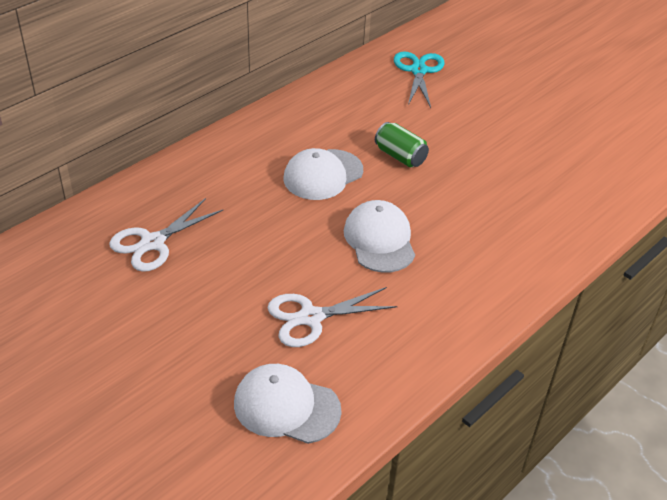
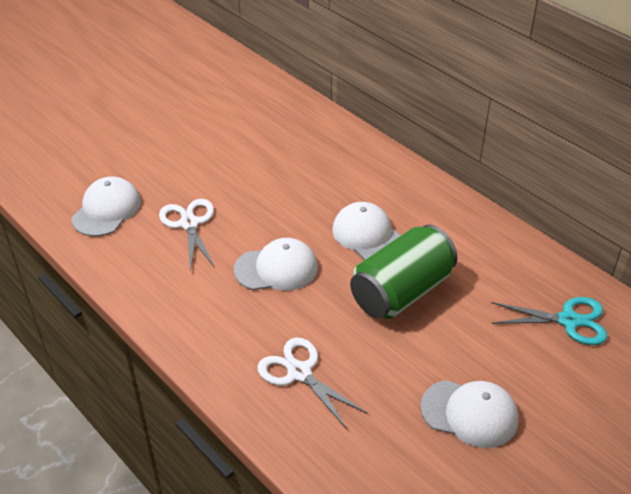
camera: 95 degrees right, 0 degrees up
white scissors [109,198,223,272] -> white scissors moved to [257,337,368,429]
green can [375,122,429,167] -> green can [350,224,457,319], size x1.93
none -> white cap [420,380,519,448]

